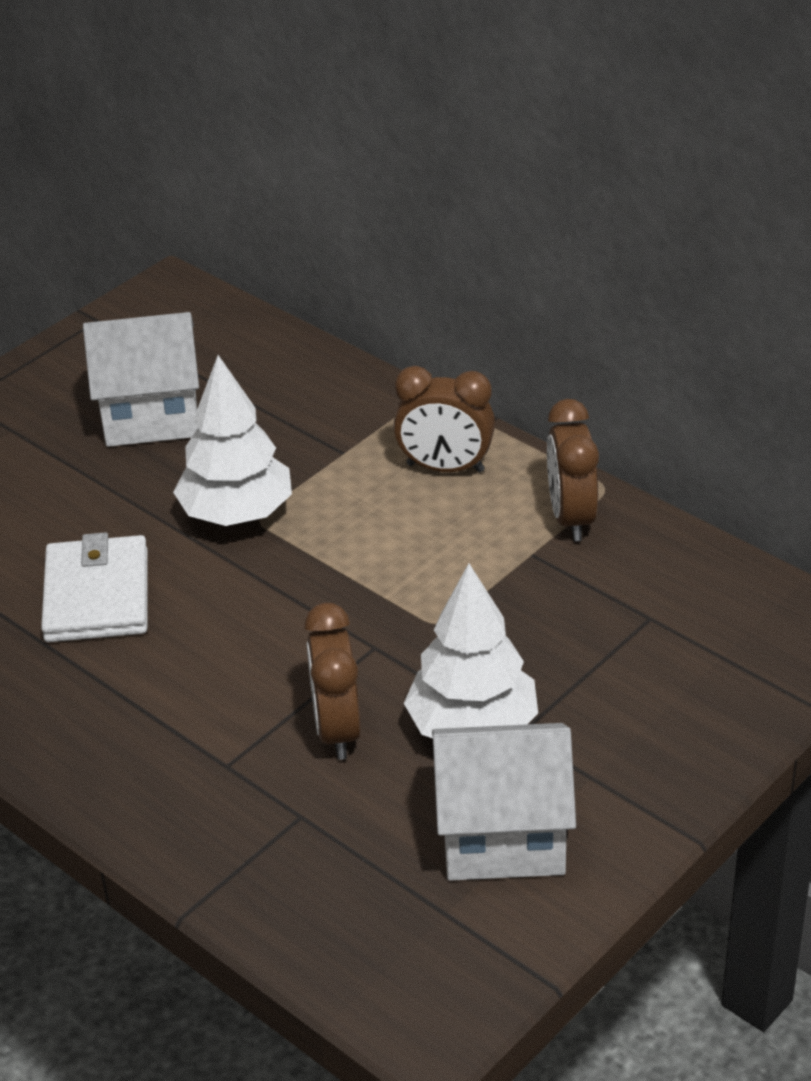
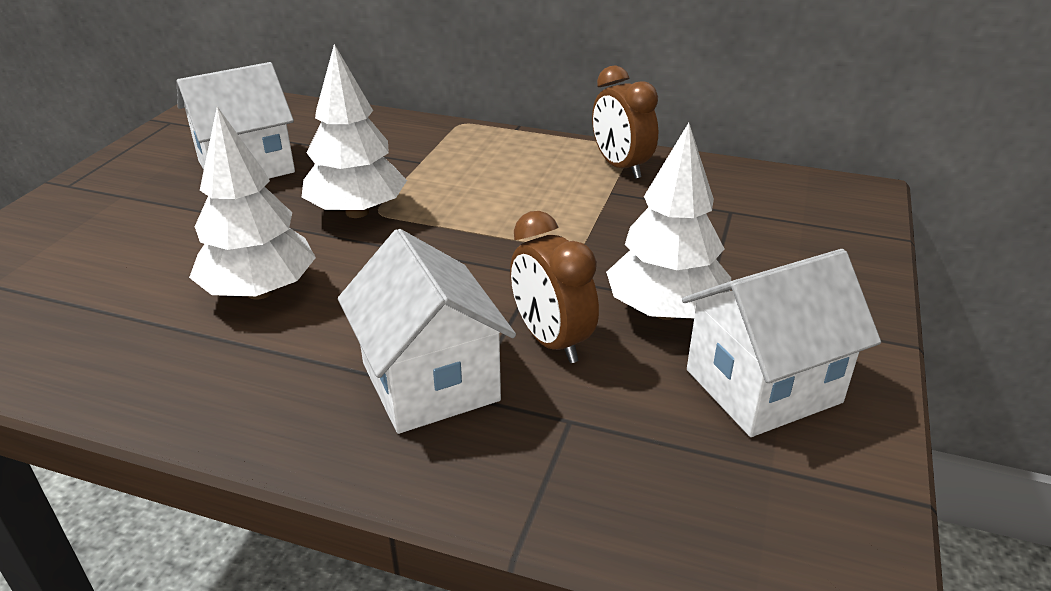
camera: 25 degrees left, 5 degrees down
white wallet [41,532,147,642] -> white tree [189,107,316,300]
brown clock [394,366,495,473] -> none
none -> white house [338,229,516,434]

